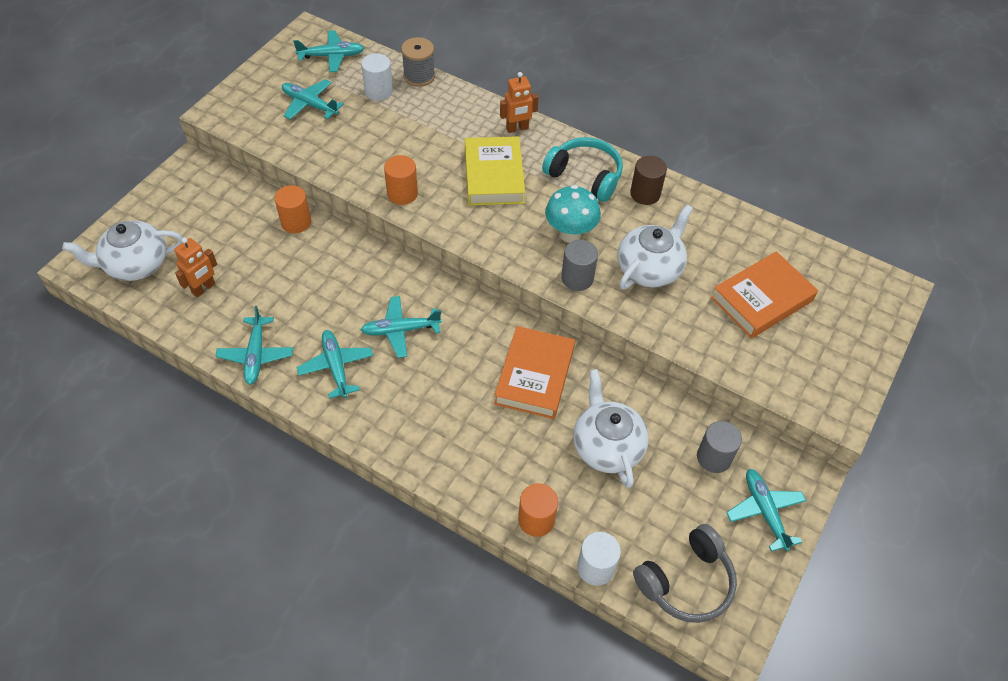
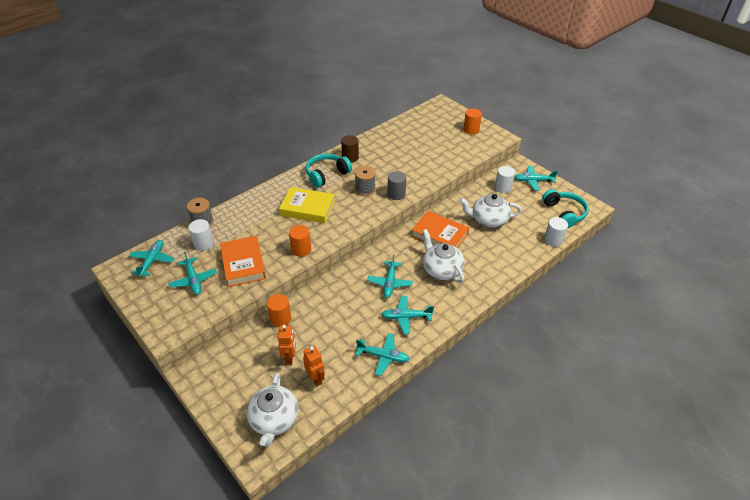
camera: 70 degrees left, 10 degrees down
turquoise plane [282,79,344,119] -> turquoise plane turned 75 degrees counterclockwise [168,252,217,295]
orange robot [500,72,538,133] -> orange robot moved to [278,325,296,365]
orange cylinder [518,483,558,537] -> orange cylinder moved to [463,108,482,134]
turquoise mushroom [545,185,601,243] -> grey spool [355,166,376,196]
white teapot [617,204,693,289] -> white teapot moved to [422,229,465,283]
grey headphones [633,524,737,623] -> turquoise headphones [542,189,589,228]
grey cylinder [697,421,742,473] -> white cylinder [495,166,515,193]
orange book [711,251,818,339] -> orange book moved to [220,236,266,287]

